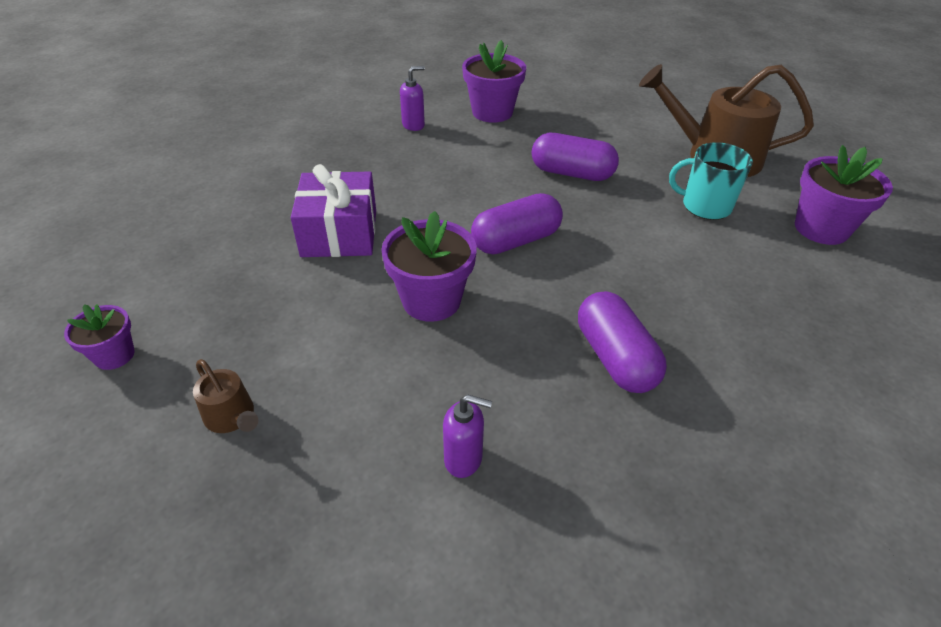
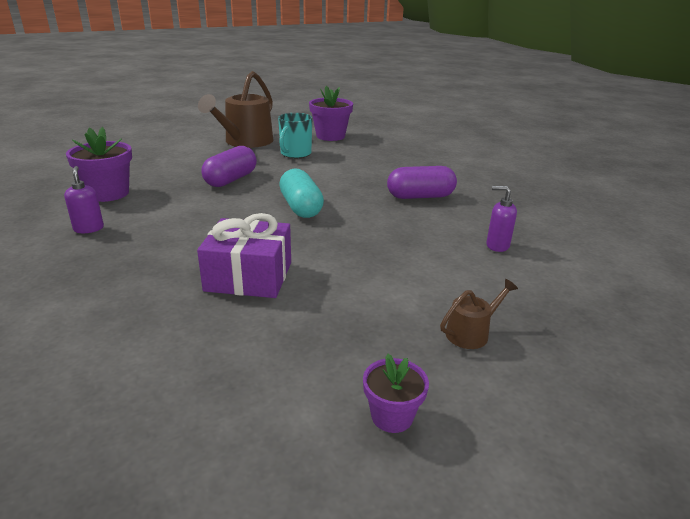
camera: 80 degrees left, 15 degrees down
purple flower pot [381,211,477,322] -> none
purple soap dispenser [443,395,492,478] -> purple soap dispenser turned 90 degrees counterclockwise [486,186,517,252]
purple capsule [471,193,563,255] -> turquoise capsule [279,168,324,218]

